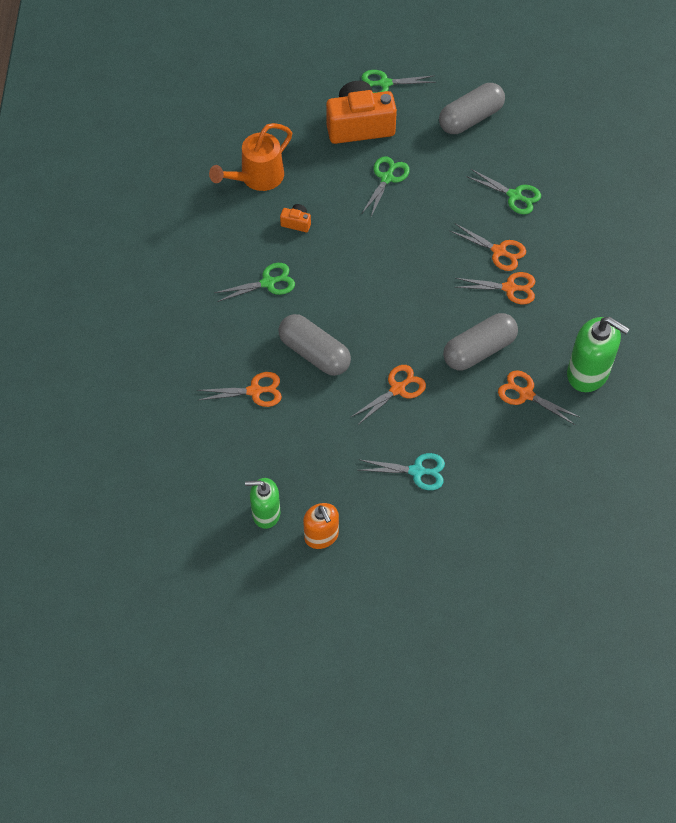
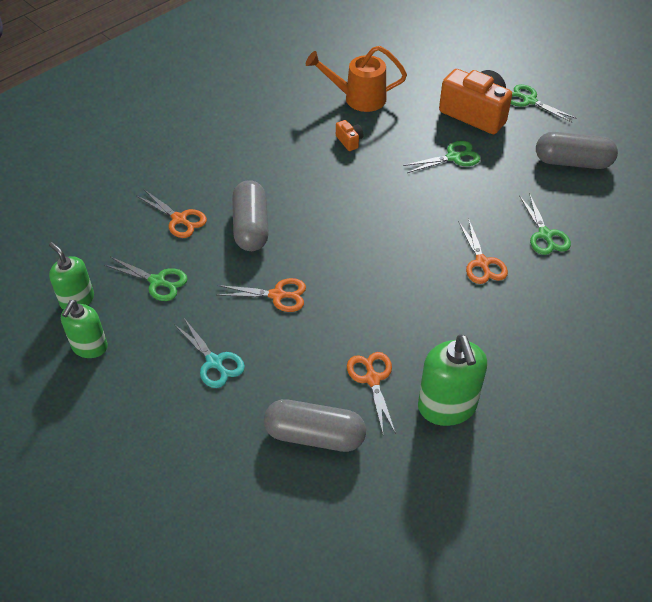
camera: 45 degrees right, 10 degrees down
green scissors [214,263,295,302] -> green scissors moved to [104,257,188,301]
orange soap dispenser [303,503,339,549] -> green soap dispenser [61,300,108,358]
grey capsule [443,313,518,371] -> grey capsule moved to [264,399,366,452]
orange scissors [454,272,535,304] -> none

